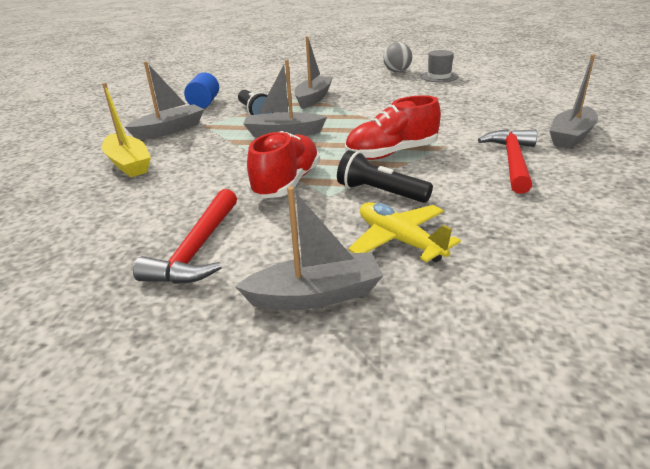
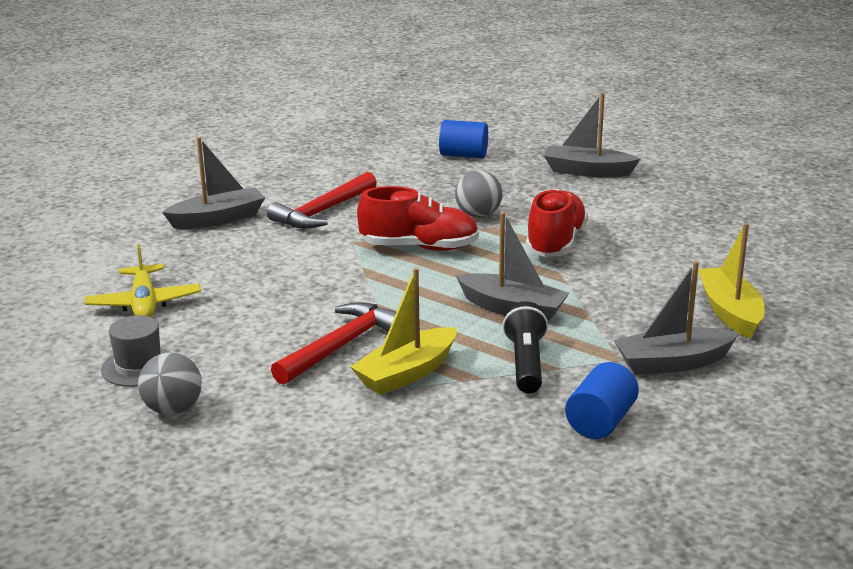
camera: 155 degrees left, 5 degrees down
red hammer [133,189,237,284] -> red hammer moved to [271,302,396,385]
red shoe [247,131,320,199] -> red shoe turned 150 degrees clockwise [526,189,588,257]
grey boat [294,36,333,109] -> yellow boat [350,268,457,395]
black flashlight [337,150,433,203] -> grey ball [455,170,502,218]
yellow plane [348,202,461,262] -> yellow plane moved to [85,244,201,317]
none -> blue cylinder [439,120,488,158]

